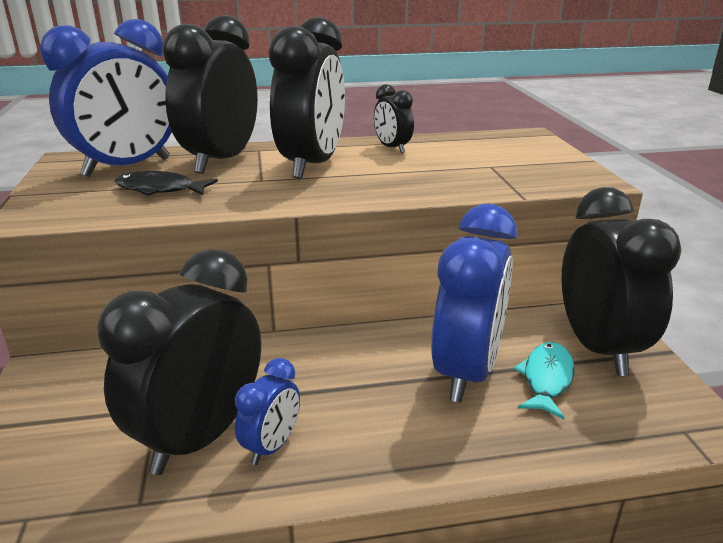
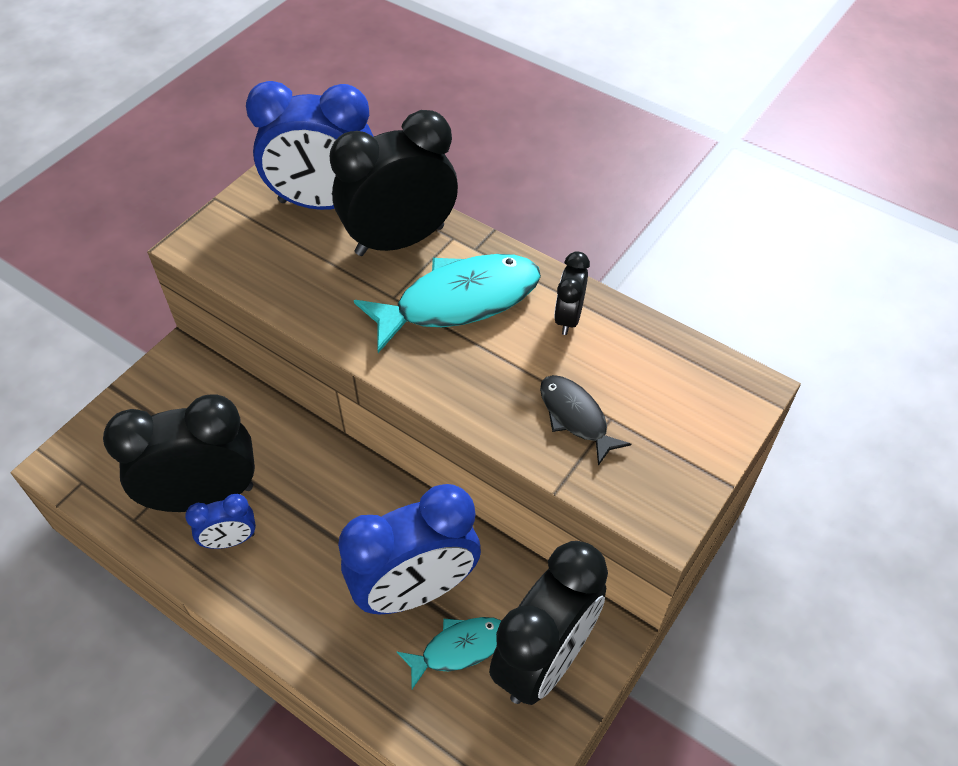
camera: 45 degrees right, 25 degrees up
black fish [114,171,218,196] -> black fish moved to [540,375,631,466]
black clock [269,17,345,179] -> turquoise fish [354,254,541,353]

